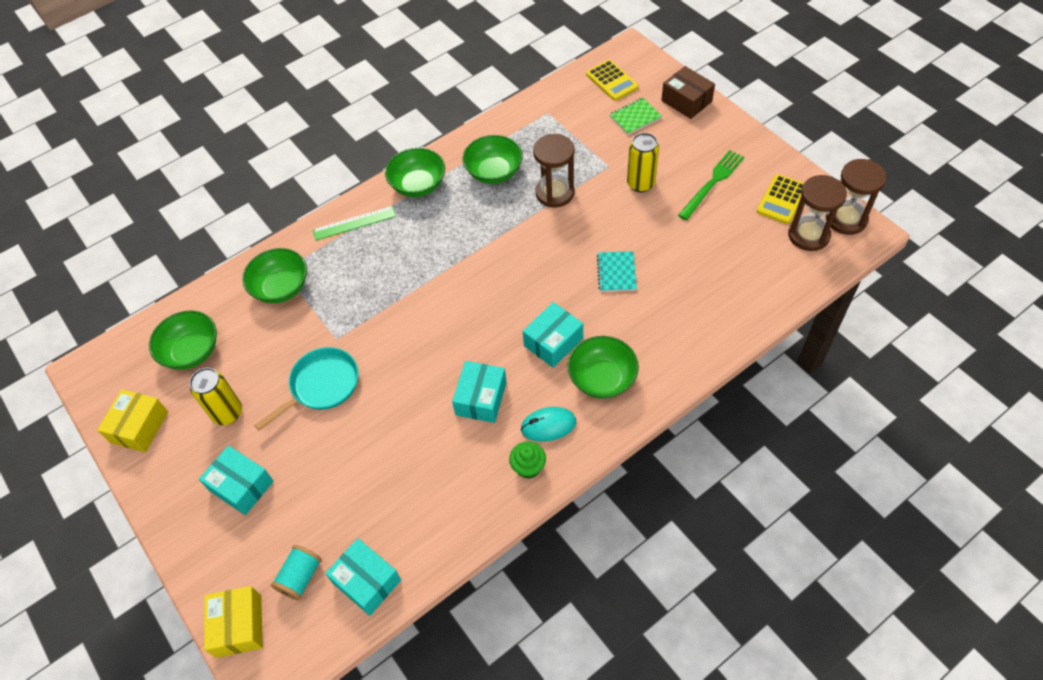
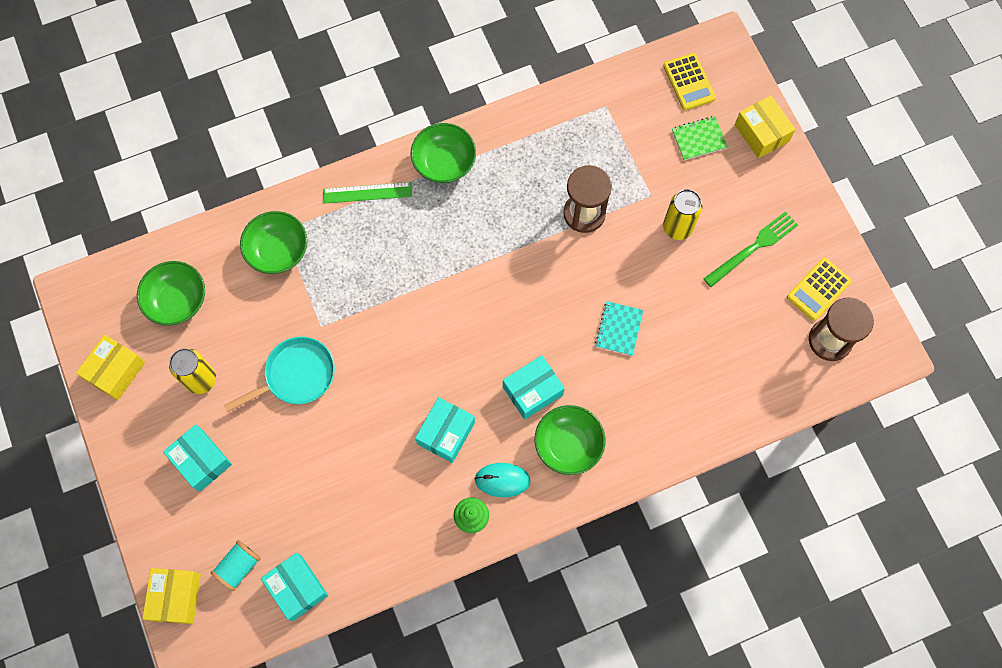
camera: 10 degrees right, 15 degrees up
green bowl [463,135,523,184] -> none
brown box [661,66,715,119] -> yellow box [735,96,796,158]
brown hourglass [826,159,887,235] -> none

